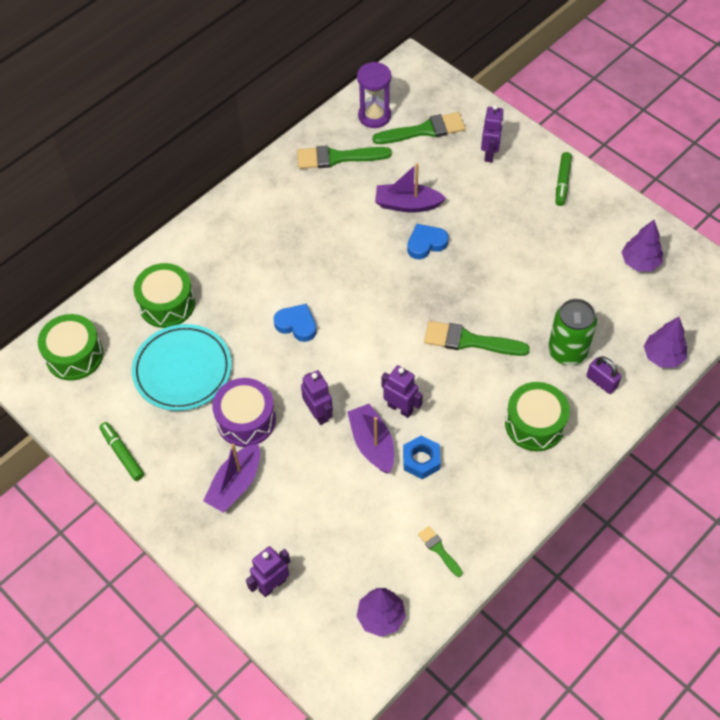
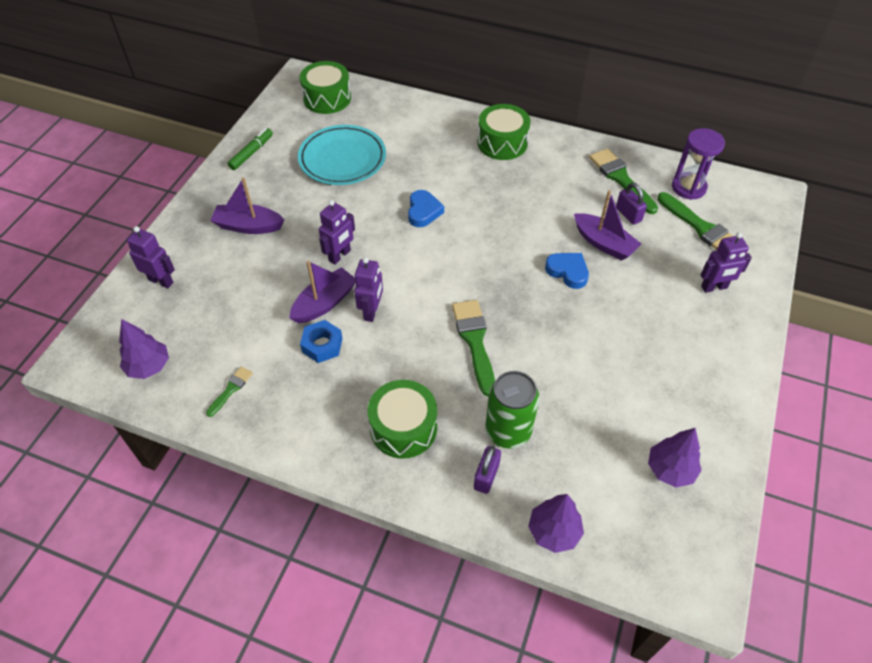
camera: 65 degrees right, 5 degrees down
green drum [133,263,195,328] -> green drum moved to [478,104,531,160]
purple drum [212,378,276,447] -> none
purple boat [375,163,446,213] -> purple boat turned 150 degrees clockwise [574,190,641,260]
green marker [556,152,572,206] -> none
none -> purple padlock [616,183,647,225]

